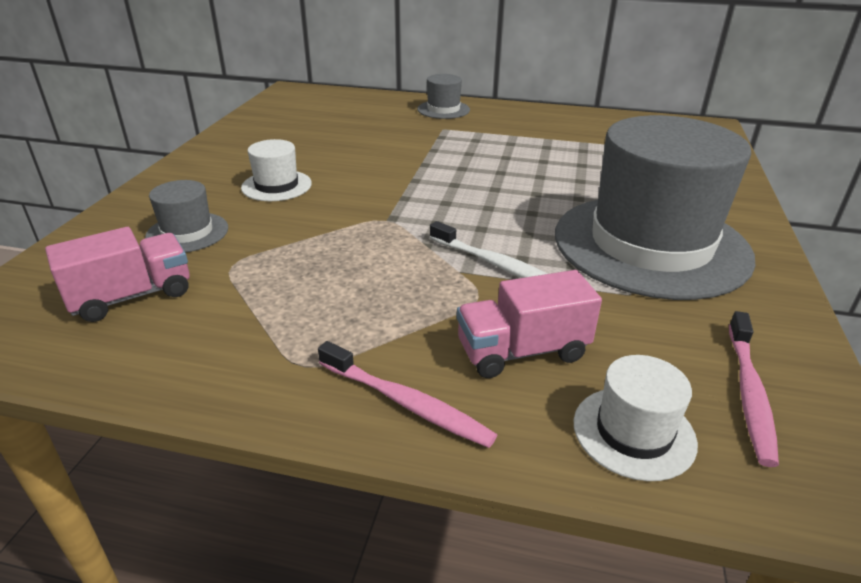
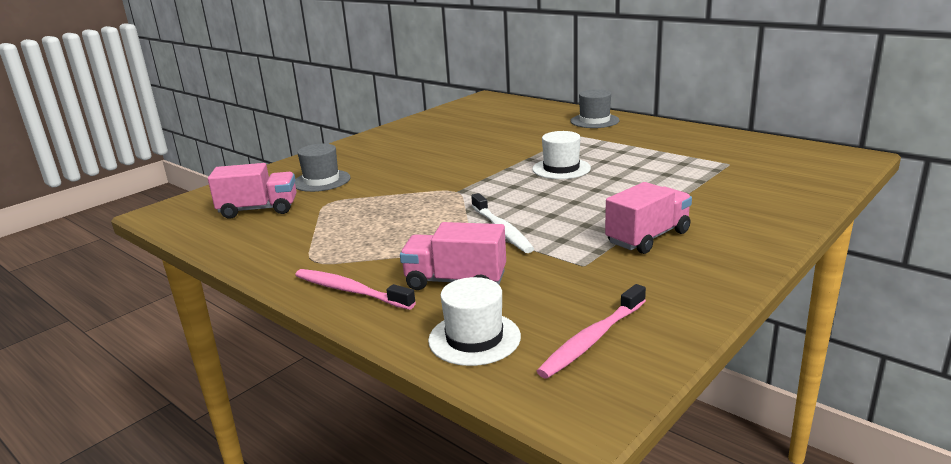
camera: 30 degrees right, 10 degrees down
white hat [241,139,312,201] -> white hat moved to [532,131,591,179]
pink toothbrush [318,341,497,448] -> pink toothbrush turned 150 degrees clockwise [295,269,416,310]
grey hat [555,115,756,300] -> pink truck [605,182,692,254]

